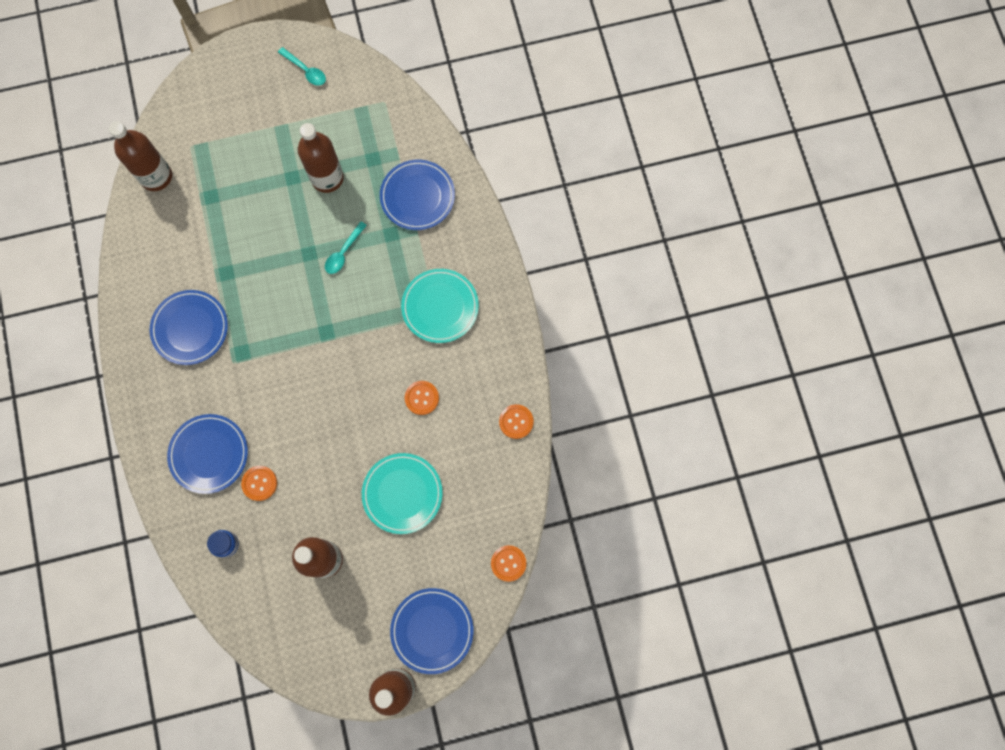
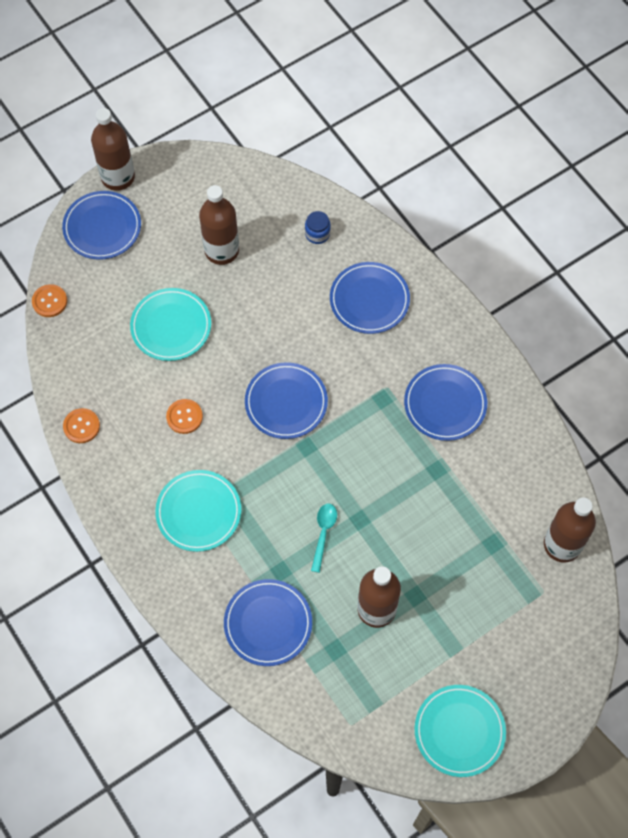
camera: 160 degrees right, 10 degrees down
orange button [241,466,277,501] -> none
turquoise spoon [278,47,326,86] -> turquoise plate [415,685,506,777]
none -> blue plate [245,362,328,439]

